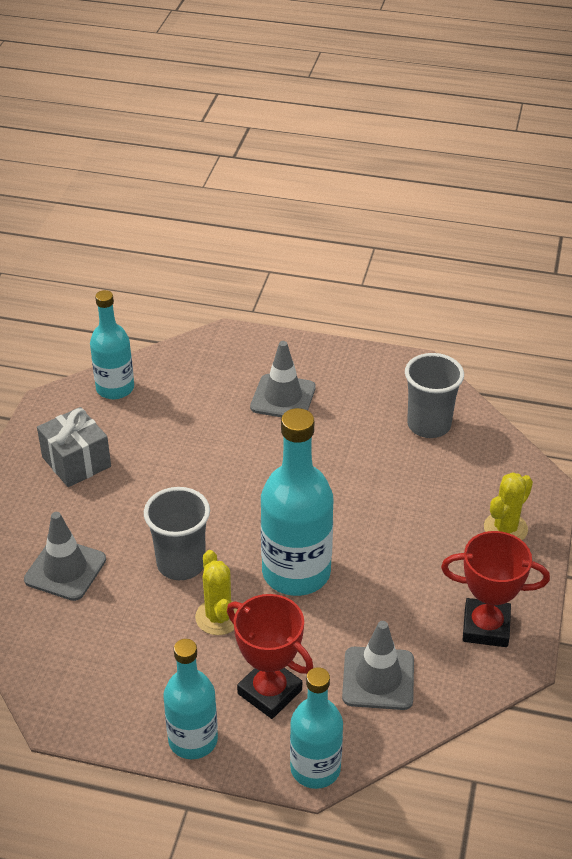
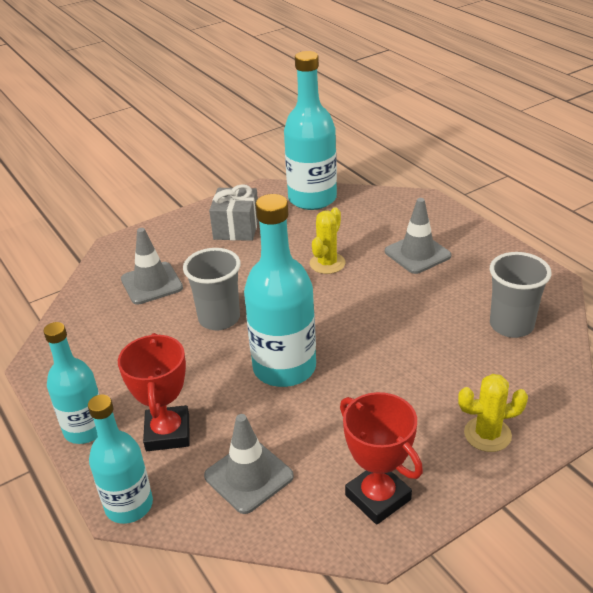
camera: 45 degrees right, 5 degrees down
turquoise bottle [90,290,134,399] -> turquoise bottle [284,51,337,210], size x1.55
yellow cactus [195,550,238,635] -> yellow cactus moved to [310,207,345,274]

